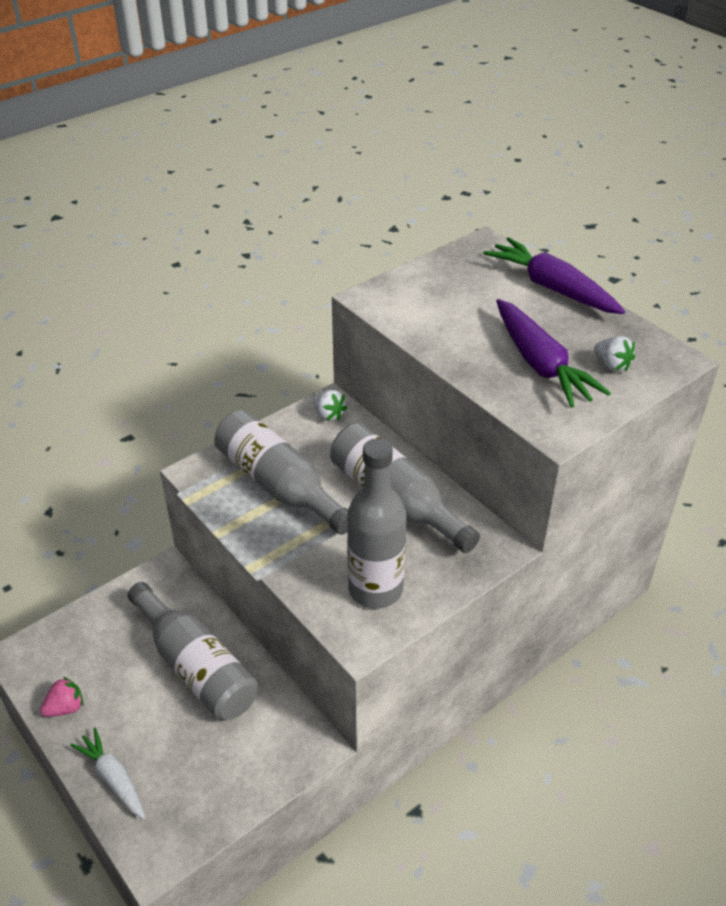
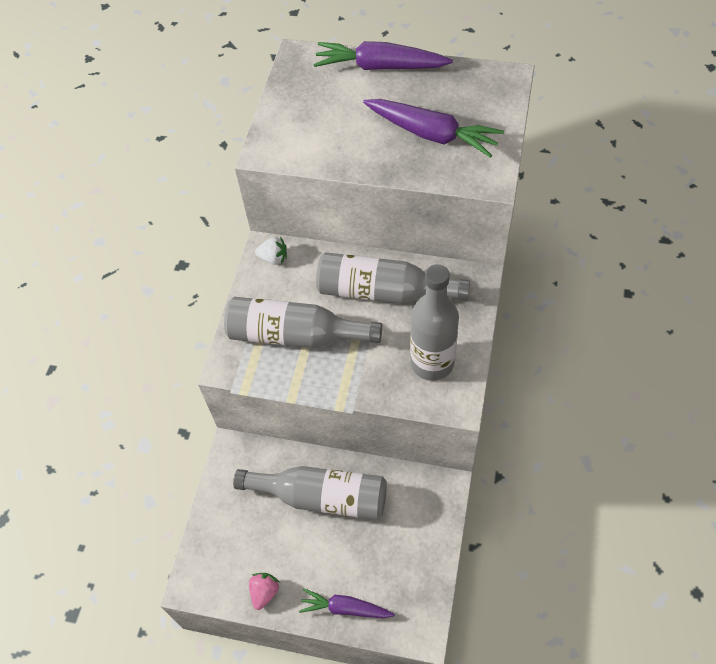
camera: 35 degrees left, 15 degrees up
white carrot [70,728,145,819] -> purple carrot [299,588,395,618]
white strawberry [594,336,635,372] -> none

